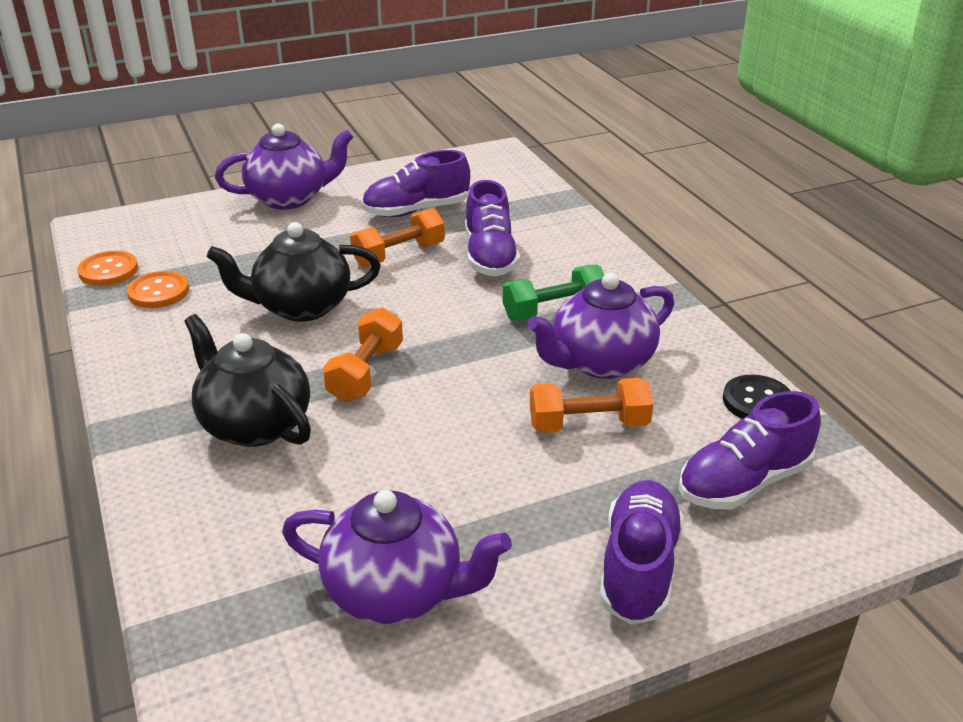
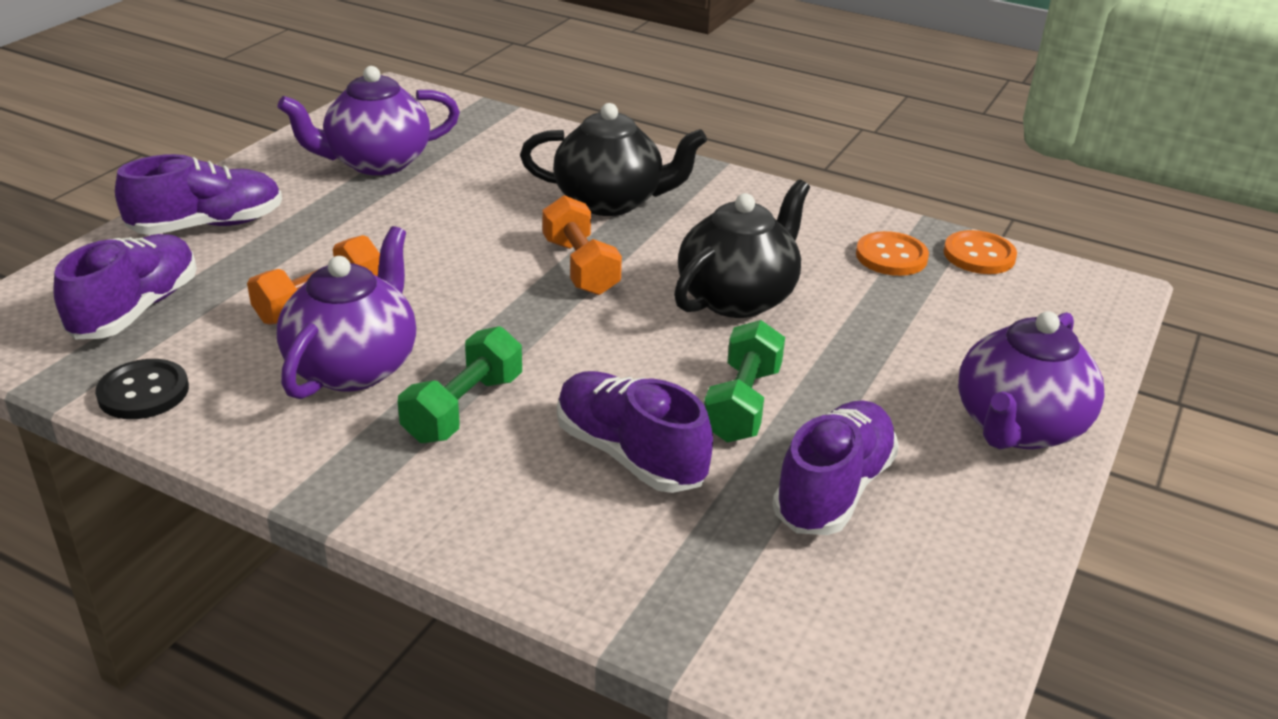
camera: 140 degrees right, 0 degrees up
orange dumbbell [350,208,445,267] -> green dumbbell [704,320,785,443]
purple shoe [599,480,684,625] -> purple shoe turned 90 degrees counterclockwise [115,154,282,235]

